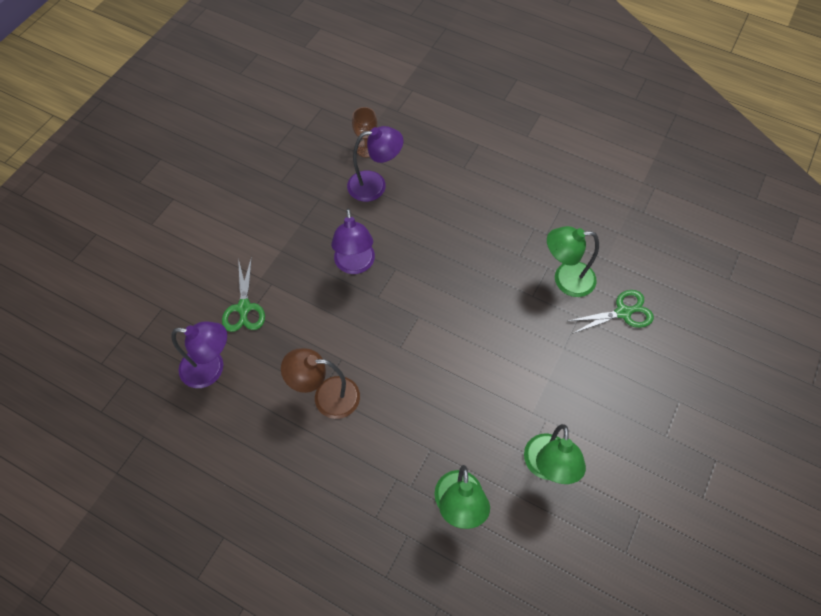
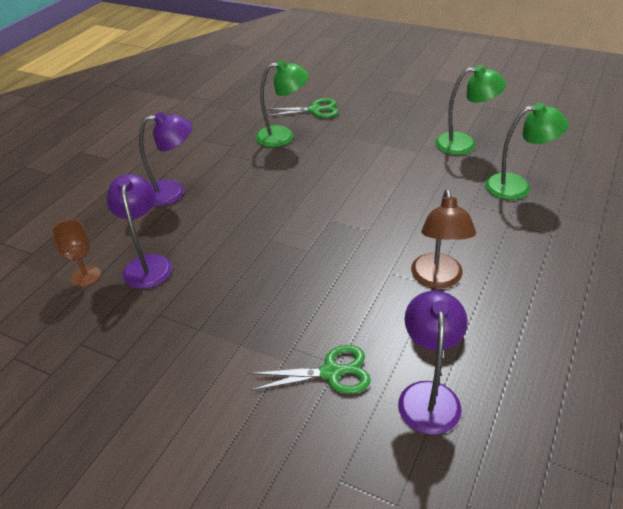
camera: 90 degrees left, 20 degrees down
purple lamp [331,209,375,274] -> purple lamp moved to [139,112,193,206]
green lamp [547,226,599,297] -> green lamp turned 90 degrees counterclockwise [256,60,309,147]
green scissors [568,290,654,334] -> green scissors turned 105 degrees clockwise [266,98,338,118]

